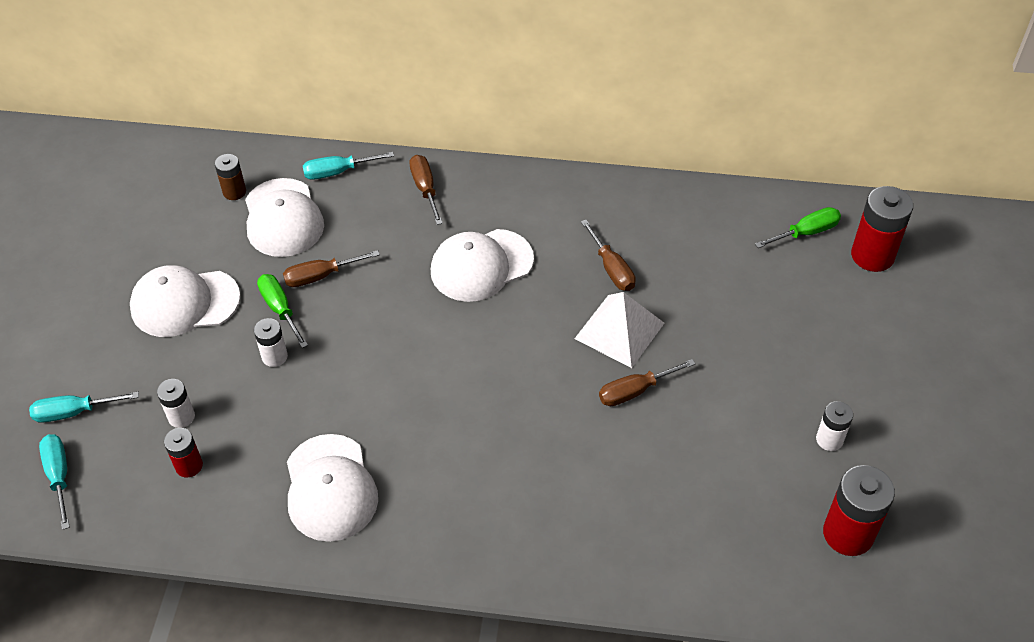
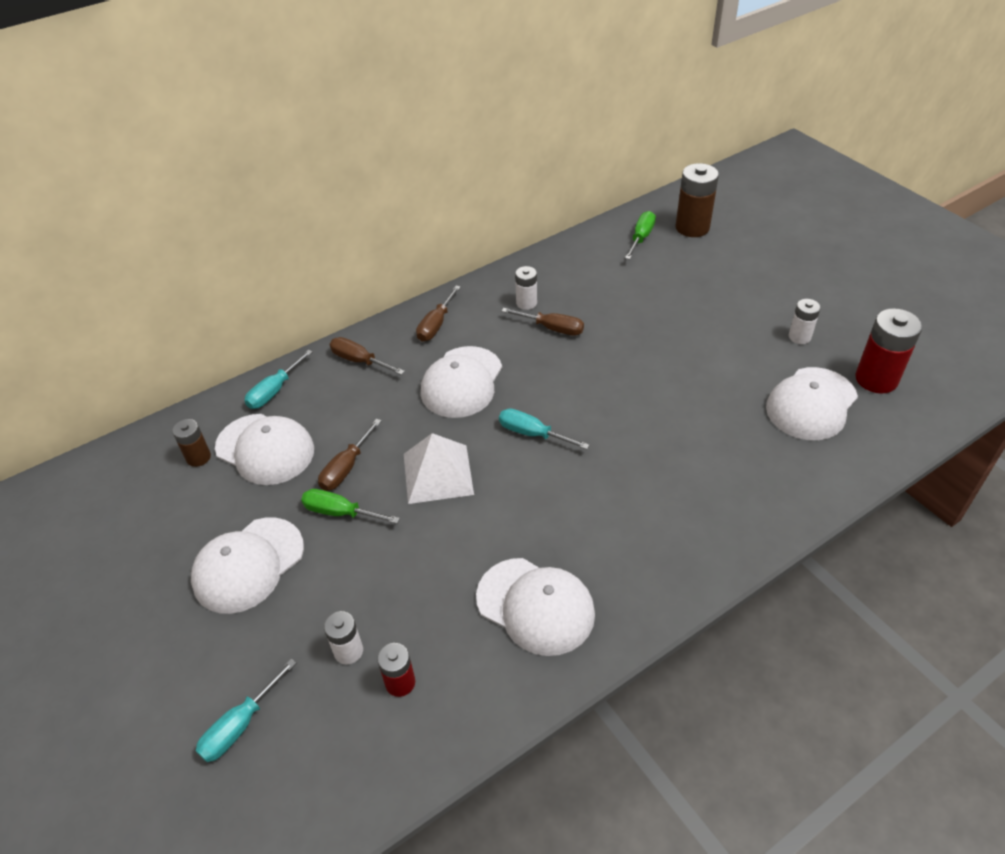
camera: 40 degrees left, 5 degrees down
turquoise screwdriver [39,434,70,530] -> turquoise screwdriver moved to [499,408,589,449]
white battery [254,318,288,367] -> white battery moved to [515,266,537,310]
white pyramid [574,292,664,368] -> white pyramid moved to [404,433,474,504]
brown screwdriver [599,359,695,406] -> brown screwdriver moved to [416,285,461,342]
red battery [851,186,913,272] -> brown battery [675,163,719,237]
none -> white cap [766,367,858,440]

